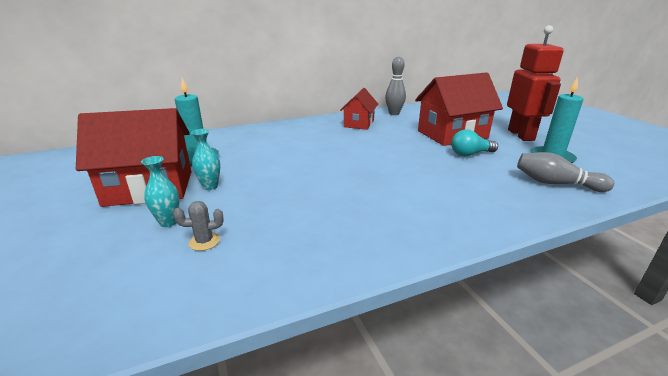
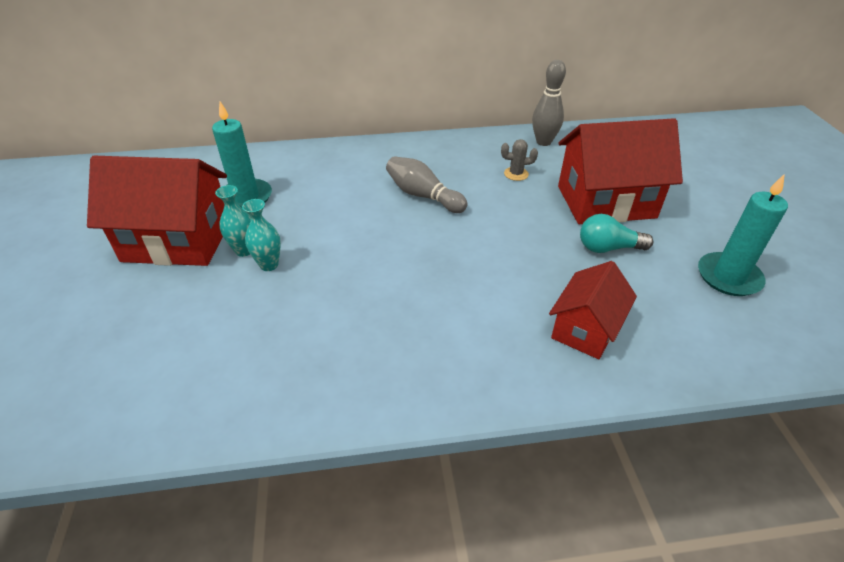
camera: 15 degrees right, 15 degrees up
turquoise vase [141,156,180,227] -> turquoise vase moved to [242,199,281,271]
grey cactus [173,201,223,251] -> grey cactus moved to [501,139,538,181]
red house [340,88,378,130] -> red house moved to [549,261,637,359]
red robot [507,25,564,141] -> none
grey bowling pin [517,152,614,192] -> grey bowling pin moved to [386,156,468,213]

